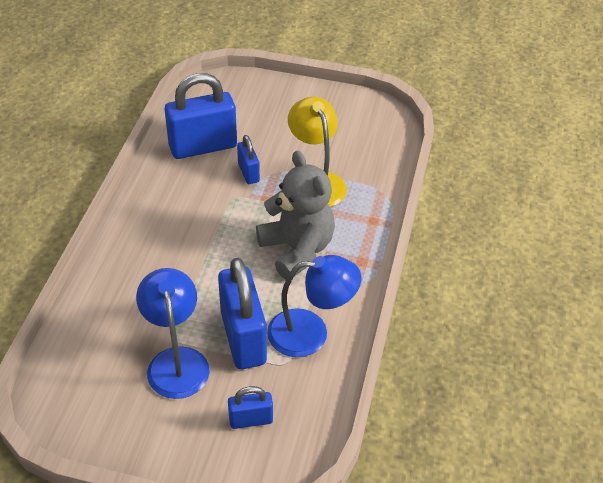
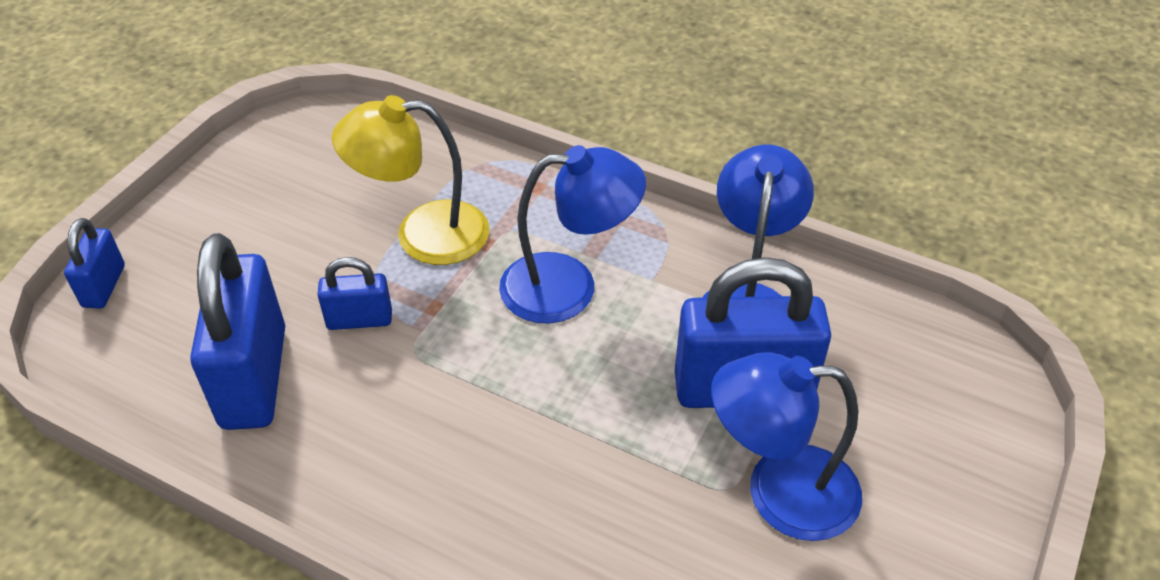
camera: 75 degrees left, 0 degrees up
blue padlock [228,386,273,429] -> blue padlock moved to [64,218,125,309]
grey teddy bear [256,151,335,280] -> blue lamp [499,145,646,323]

